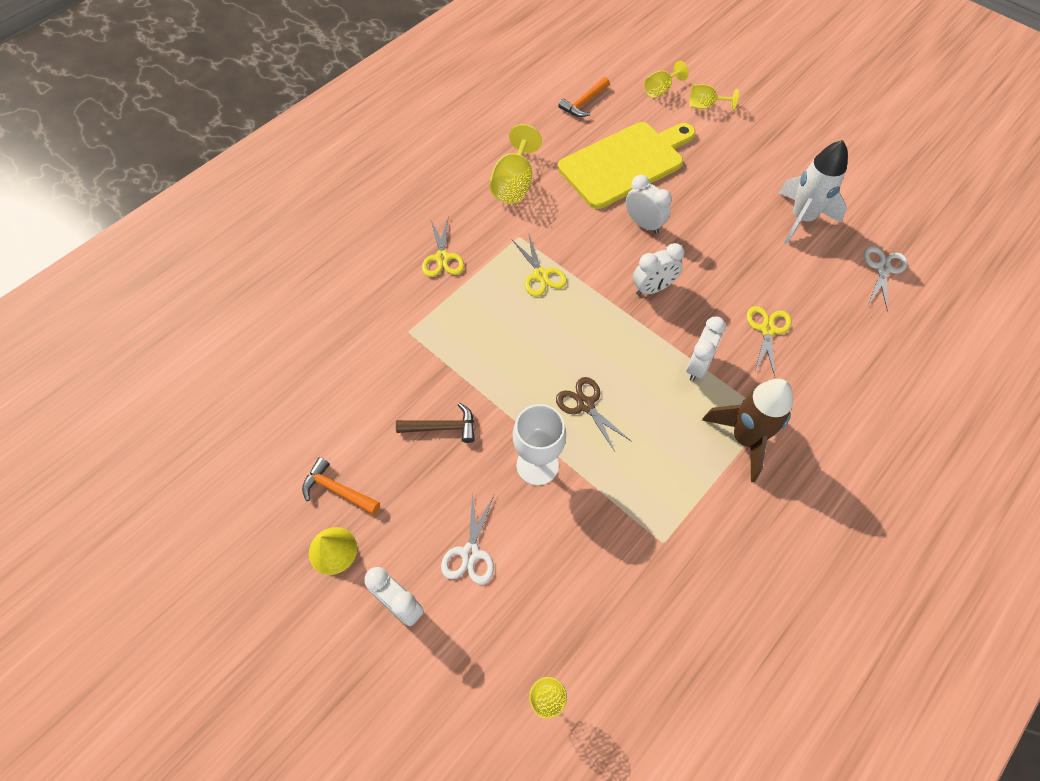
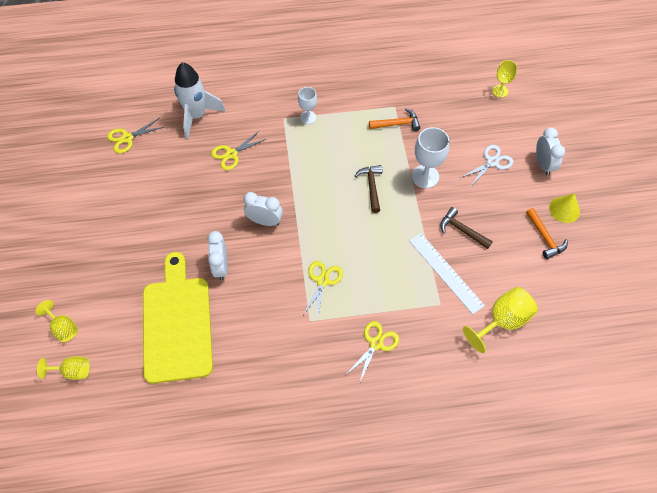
camera: 140 degrees left, 0 degrees up
yellow goblet [490,124,542,204] -> yellow goblet moved to [463,287,538,353]
brown scissors [556,377,631,453] -> brown hammer [355,165,382,213]
orange hammer [558,77,610,117] -> orange hammer moved to [369,108,421,131]
yellow cutting board [558,122,696,209] -> yellow cutting board turned 75 degrees clockwise [143,252,213,384]
white clock [686,316,726,381] -> none
brown rocket [702,379,793,482] -> white goblet [298,87,317,124]
white rocket [779,140,848,245] -> white rocket moved to [174,62,226,139]
white scissors [864,246,907,312] -> yellow scissors [107,118,164,154]
none -> white ruler [409,233,485,314]

